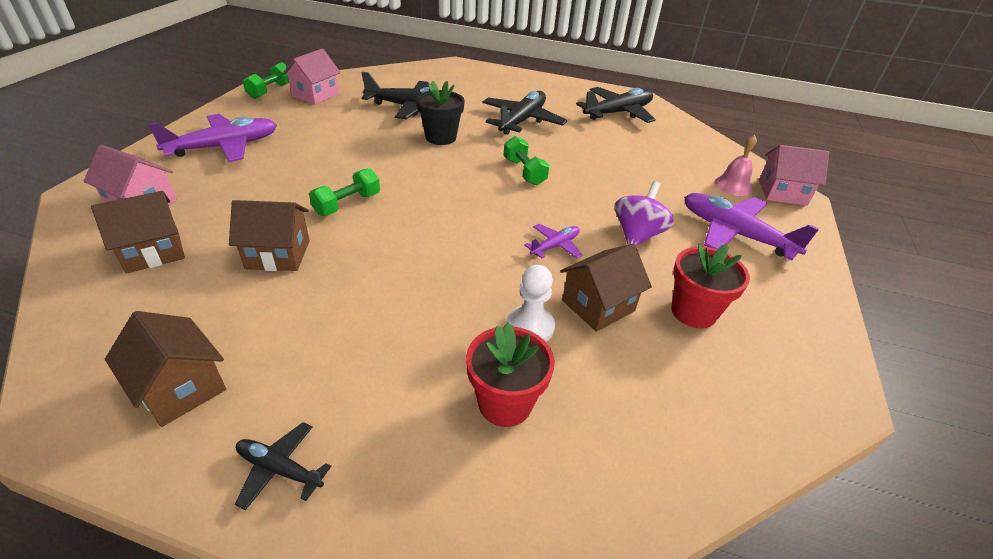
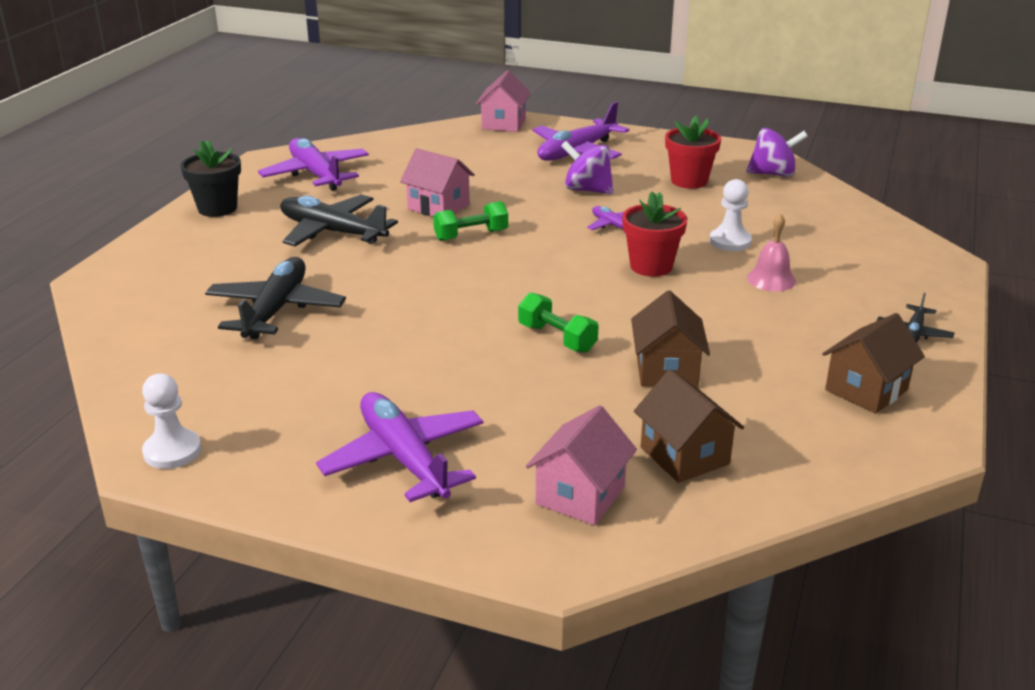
camera: 85 degrees left, 10 degrees down
green dumbbell [243,62,289,99] -> white pawn [142,373,201,469]
pink house [283,48,341,105] -> pink house moved to [400,148,475,217]
black flower pot [416,81,465,145] -> black flower pot moved to [180,140,241,217]
red flower pot [466,323,555,427] -> red flower pot moved to [622,192,688,277]
brown house [560,244,652,332] -> none
black plane [576,87,656,123] -> purple plane [258,138,369,191]
pink bell [715,135,757,196] -> pink bell moved to [747,213,796,291]
none -> purple spinning top [746,128,808,177]

